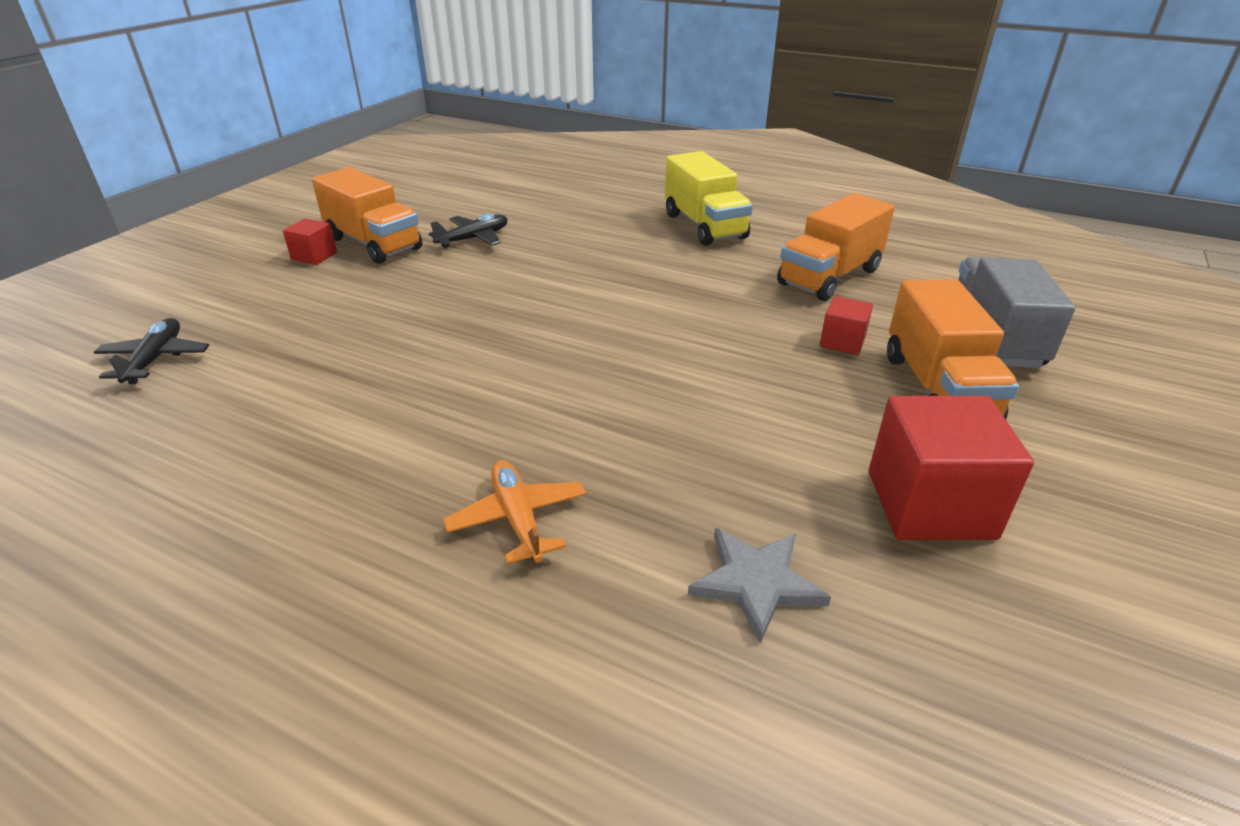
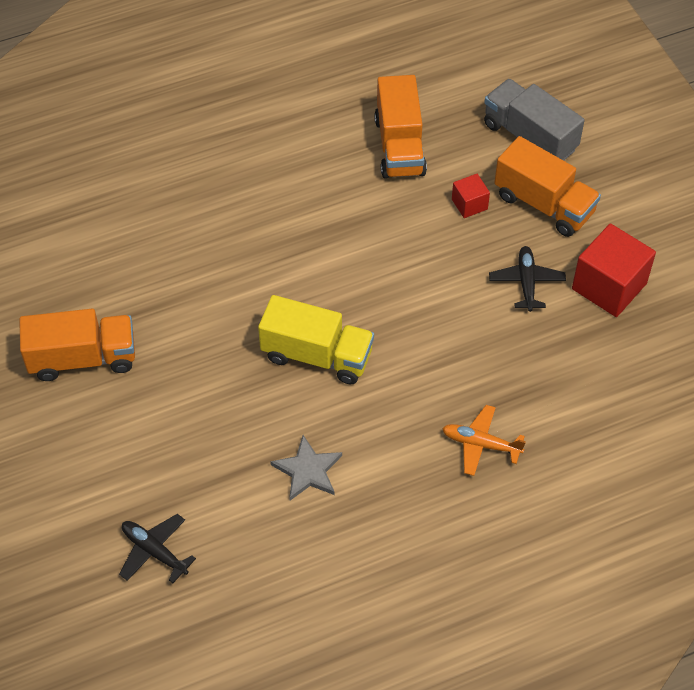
camera: 50 degrees left, 20 degrees up
red cube [283,219,337,265] -> none
black plane [429,214,508,248] -> black plane moved to [489,246,566,312]
yellow truck [665,151,753,246] -> yellow truck moved to [258,295,374,384]
grey star [688,528,831,643] -> grey star moved to [270,435,342,500]

